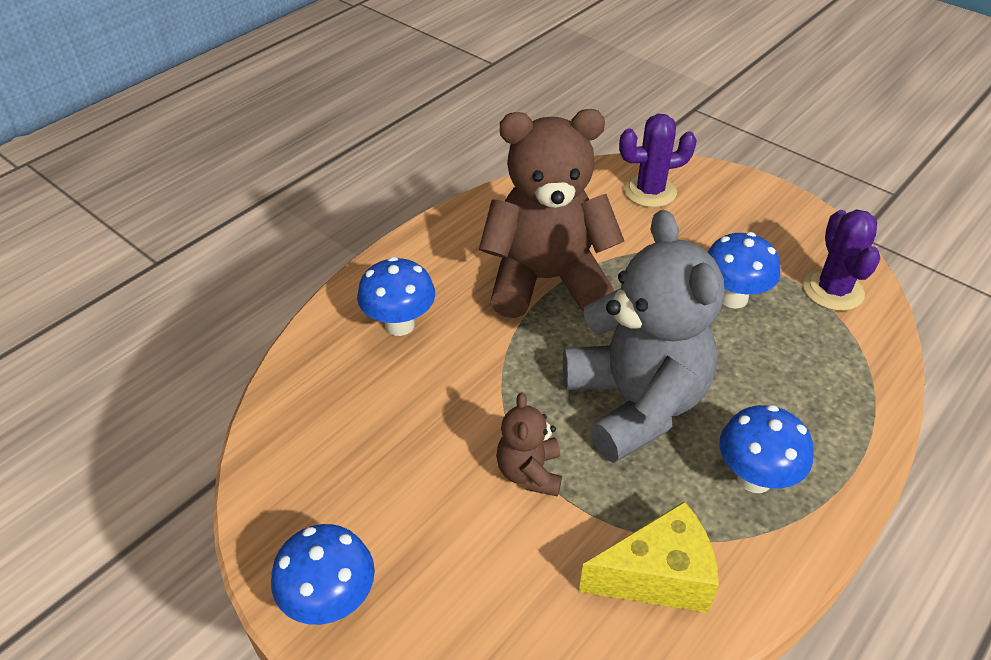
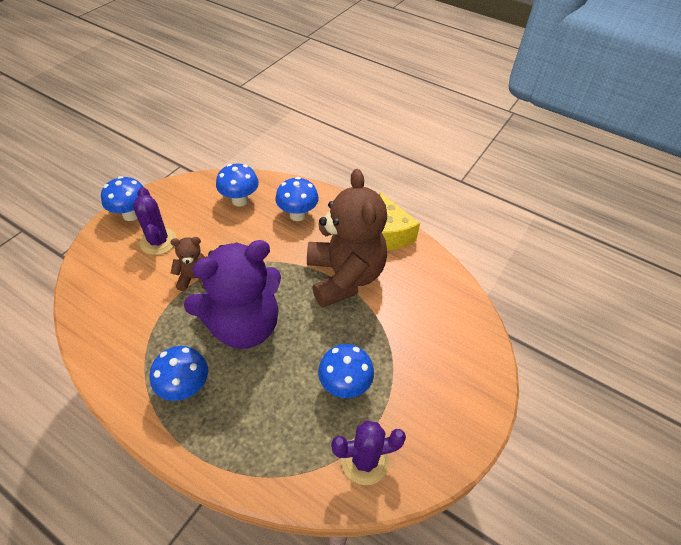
camera: 80 degrees right, 5 degrees up
grey teddy bear [563,210,724,463] -> purple teddy bear [184,240,281,349]
yellow cheese [579,501,719,613] -> yellow cheese moved to [380,192,420,250]
purple cactus [619,114,697,207] -> purple cactus moved to [133,187,177,255]
none -> blue mushroom [216,164,259,207]

